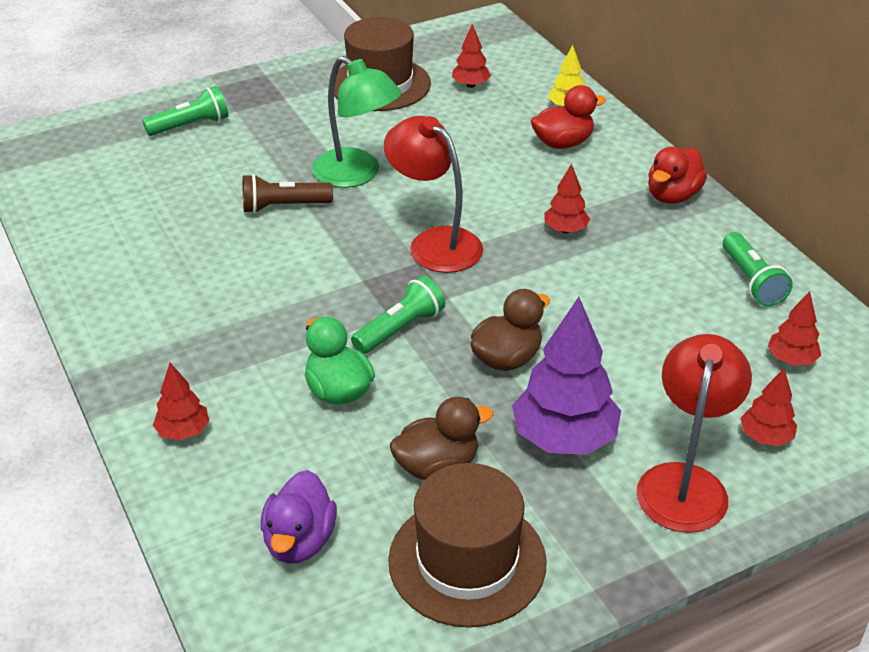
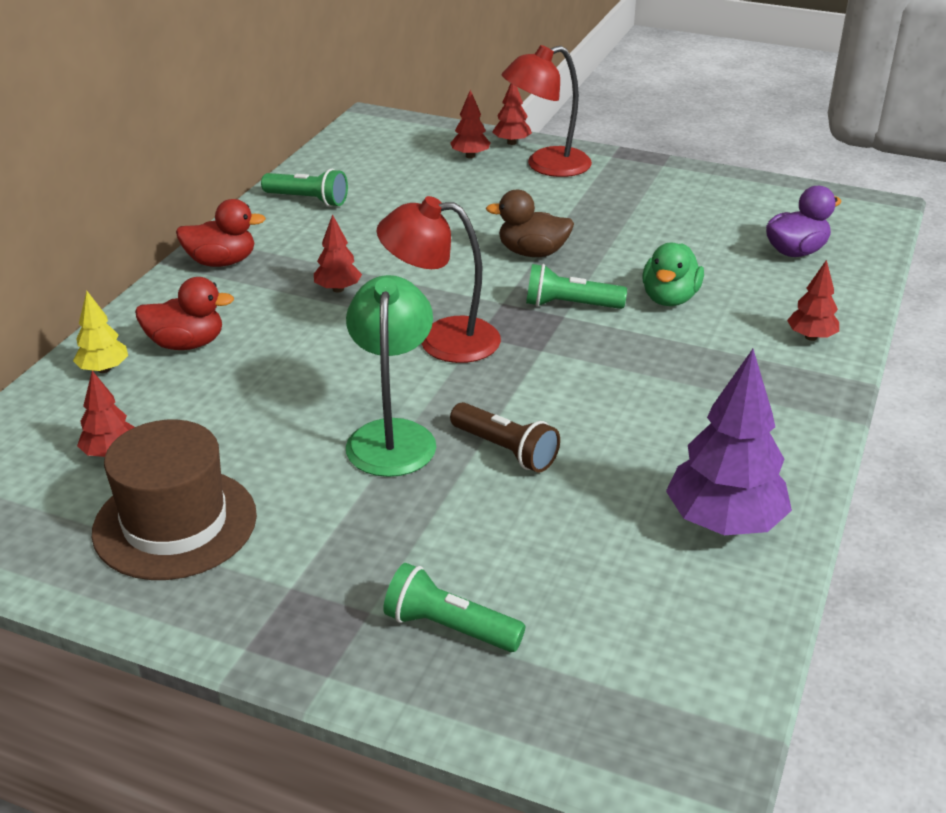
camera: 130 degrees left, 5 degrees down
red lamp [384,116,483,273] -> red lamp turned 90 degrees clockwise [376,196,501,363]
brown hat [388,463,547,628] -> none
brown duck [390,397,493,480] -> none
purple tree [512,297,621,455] -> purple tree moved to [666,349,792,535]
red duck [531,85,606,149] -> red duck turned 150 degrees clockwise [135,277,234,350]
green flashlight [723,232,793,307] -> green flashlight turned 75 degrees clockwise [261,169,348,207]
red tree [768,291,821,366] -> red tree moved to [492,83,532,145]

